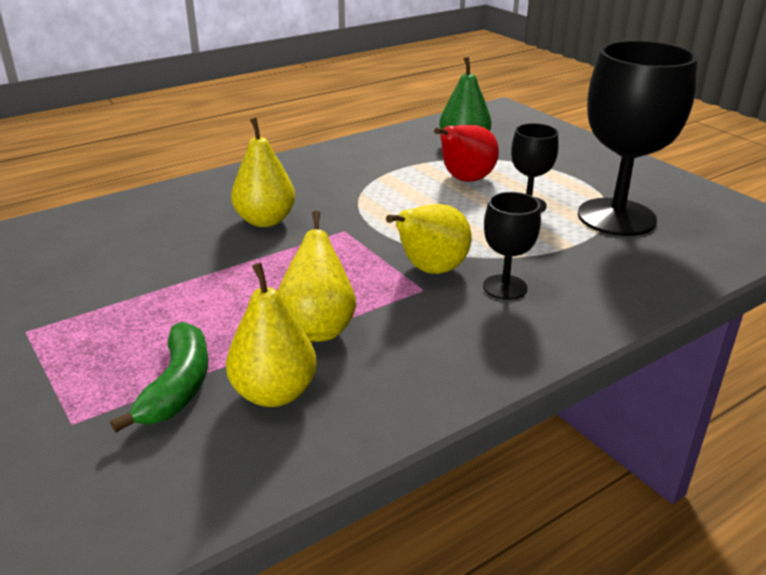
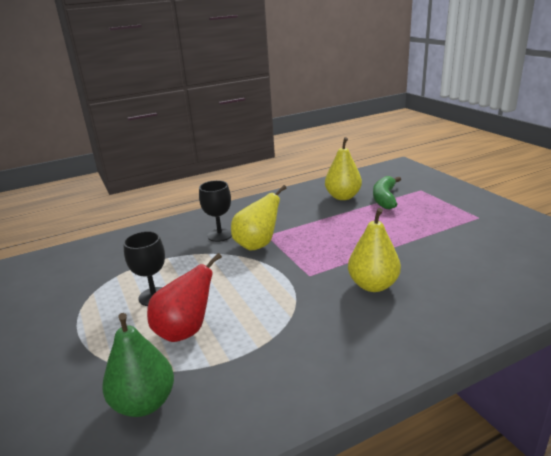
camera: 170 degrees left, 5 degrees down
yellow pear [278,211,356,342] -> none
black goblet [578,40,698,236] -> none

